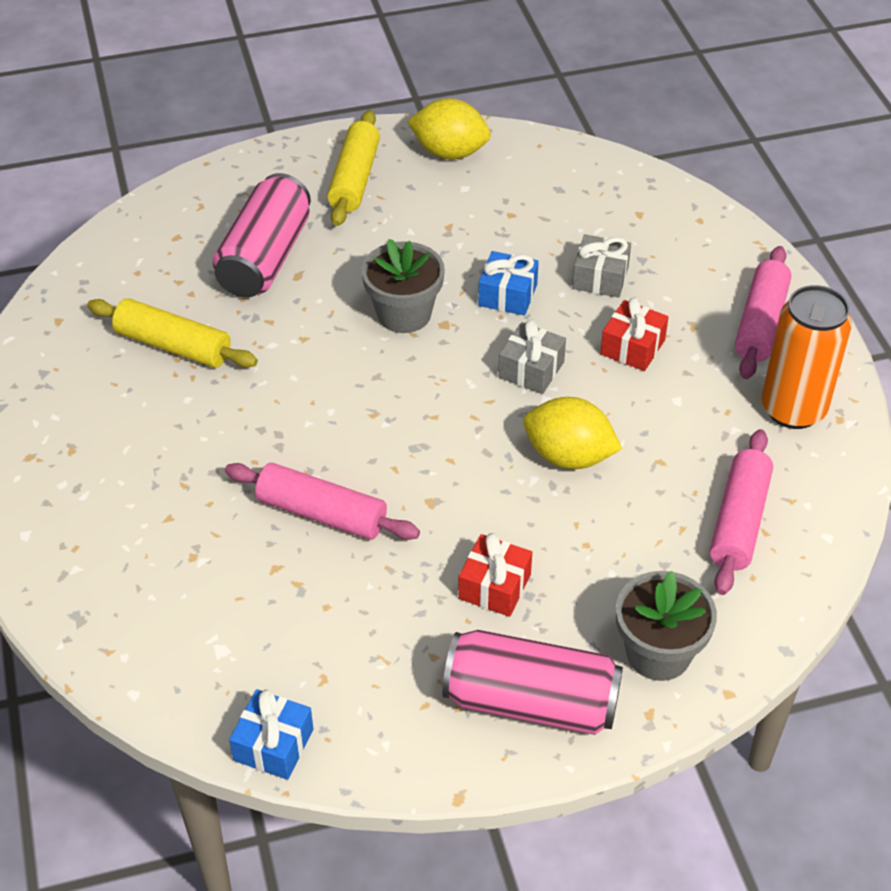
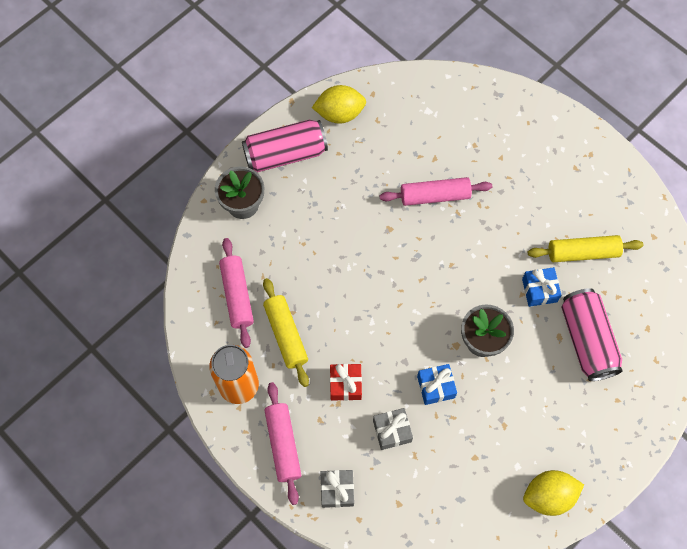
camera: 150 degrees right, 20 degrees up
blue gift [229,689,313,780] -> blue gift moved to [522,267,562,307]
yellow rolling pin [327,110,380,226] -> yellow rolling pin moved to [263,278,309,387]
red gift [458,533,532,617] -> none
grey gift [498,320,566,394] -> grey gift moved to [321,470,354,508]
yellow lemon [523,397,622,469] -> yellow lemon moved to [312,85,366,124]

